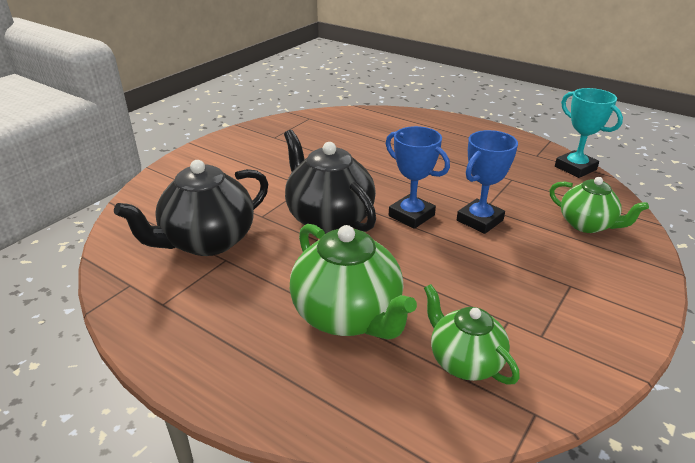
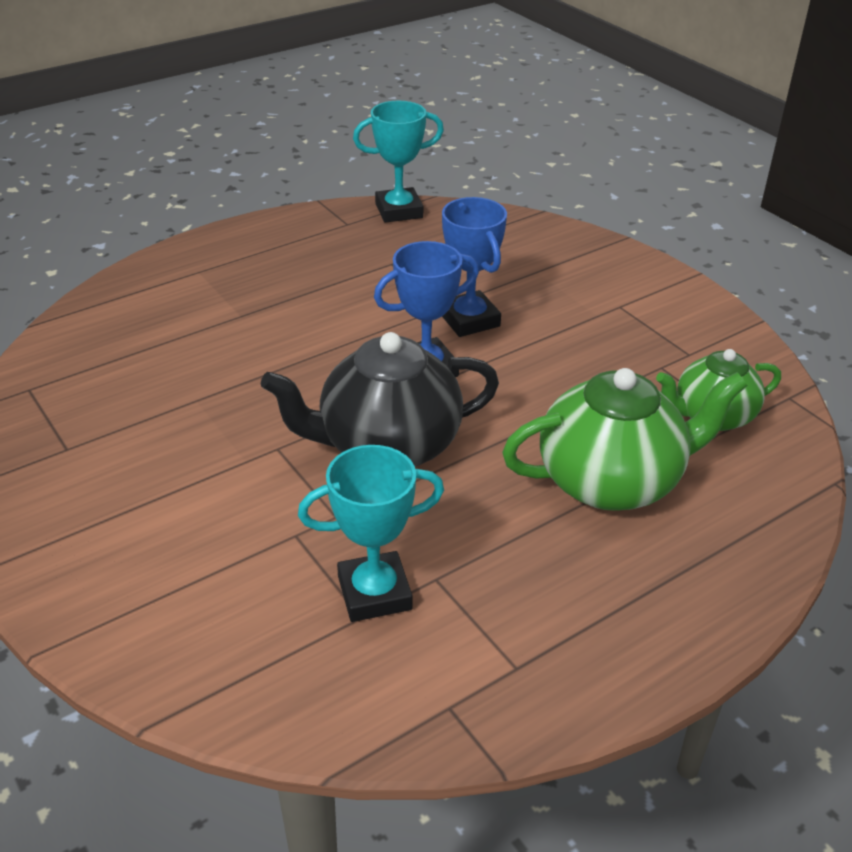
camera: 70 degrees left, 5 degrees up
black teapot [114,160,268,256] -> turquoise trophy [298,445,444,622]
green teapot [549,177,649,233] -> none

